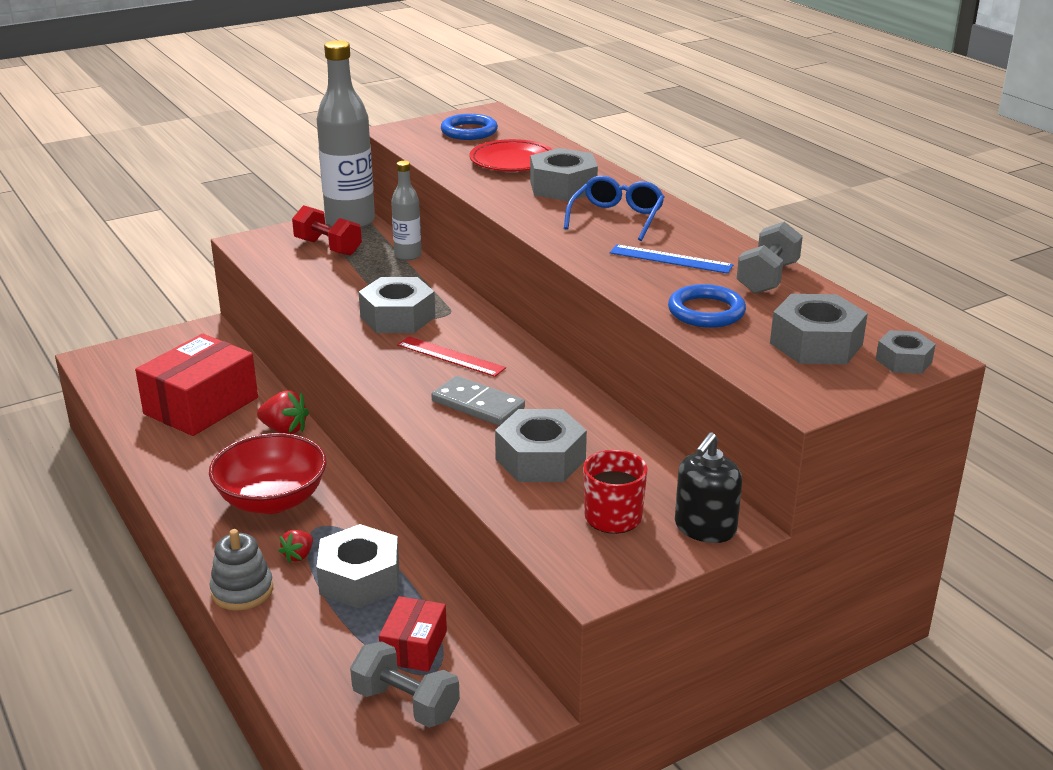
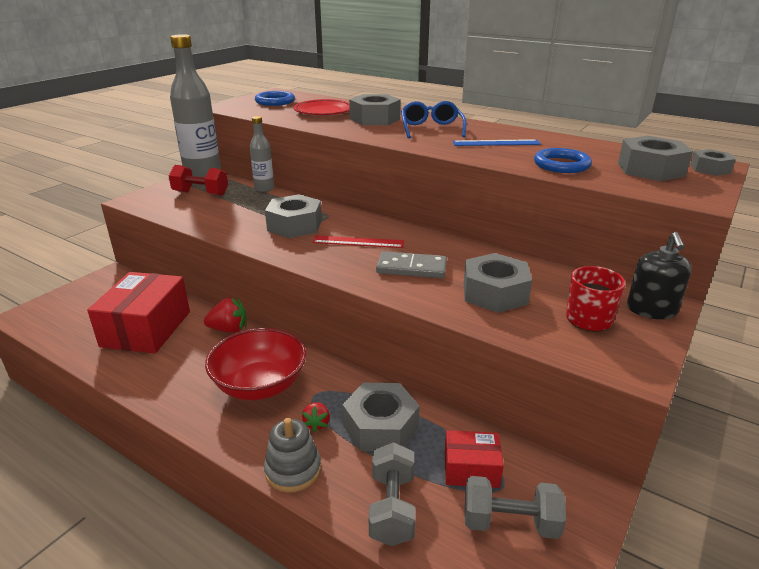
camera: 25 degrees left, 0 degrees up
red box [379,596,447,672] -> red box turned 75 degrees counterclockwise [445,430,504,488]
grey dumbbell [737,222,803,294] -> grey dumbbell moved to [369,442,415,546]

